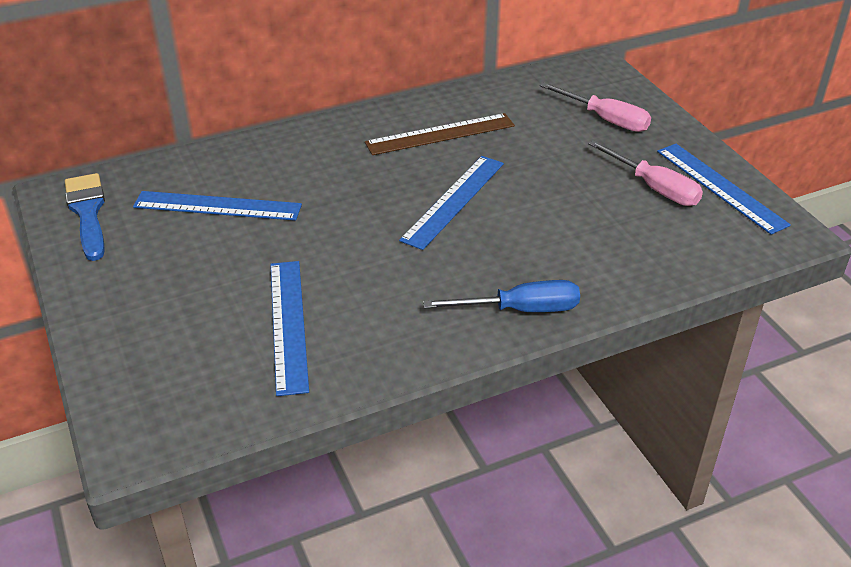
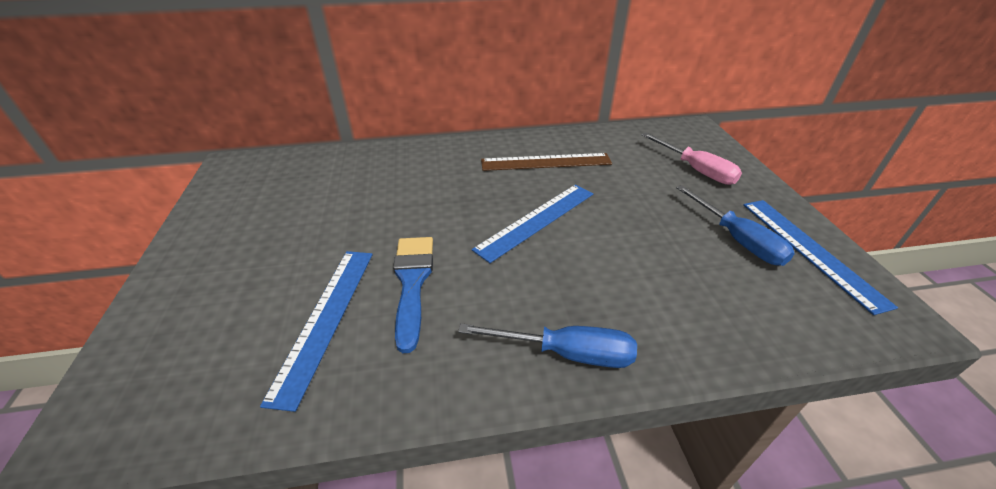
camera: 15 degrees right, 0 degrees up
blue brush [65,173,105,261] -> blue brush moved to [393,237,433,353]
blue ruler [133,191,302,221] -> none
pink screwdriver [588,140,703,206] -> blue screwdriver [676,185,795,266]

